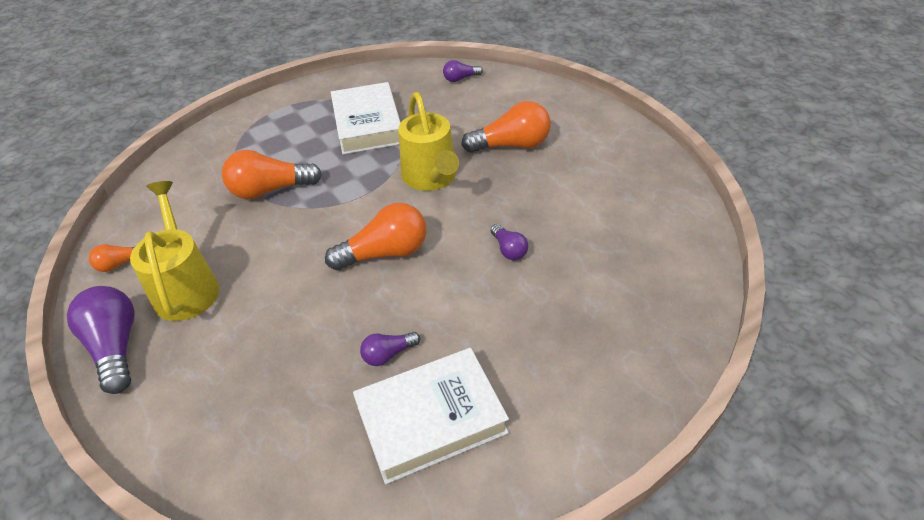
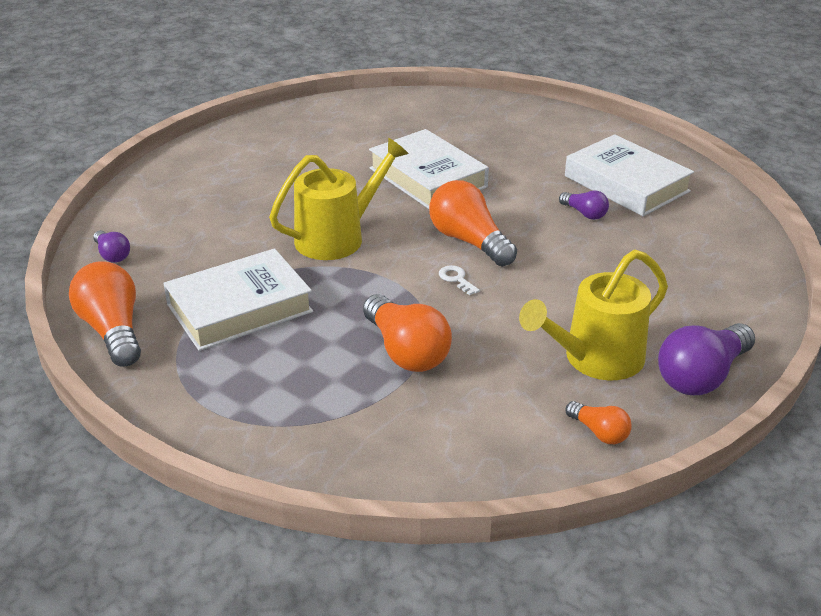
camera: 110 degrees left, 10 degrees down
orange light bulb [461,101,551,153] -> orange light bulb moved to [69,261,141,367]
purple light bulb [491,224,528,260] -> white book [369,129,489,209]
none -> white key [439,265,480,295]

